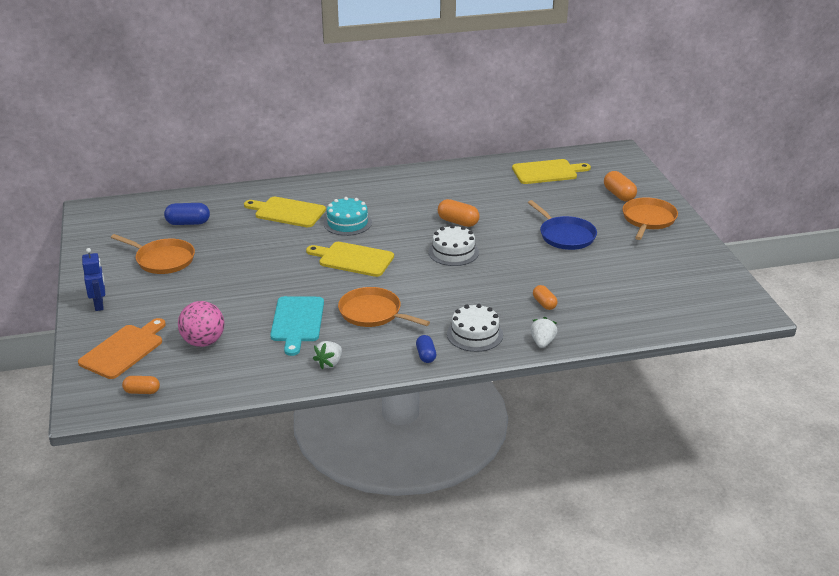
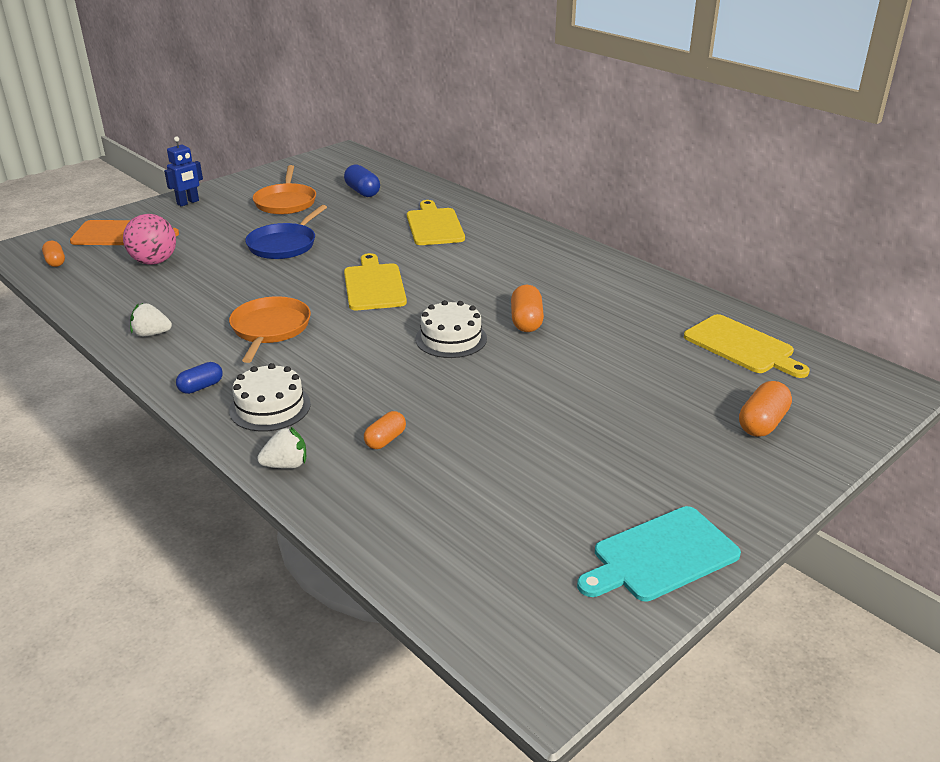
camera: 60 degrees right, 0 degrees up
turquoise cutting board [270,296,324,356] -> turquoise cutting board moved to [577,506,741,602]
turquoise cake [323,197,372,236] -> none
blue pan [528,200,597,250] -> blue pan moved to [245,205,327,259]
orange pan [622,197,678,240] -> none

